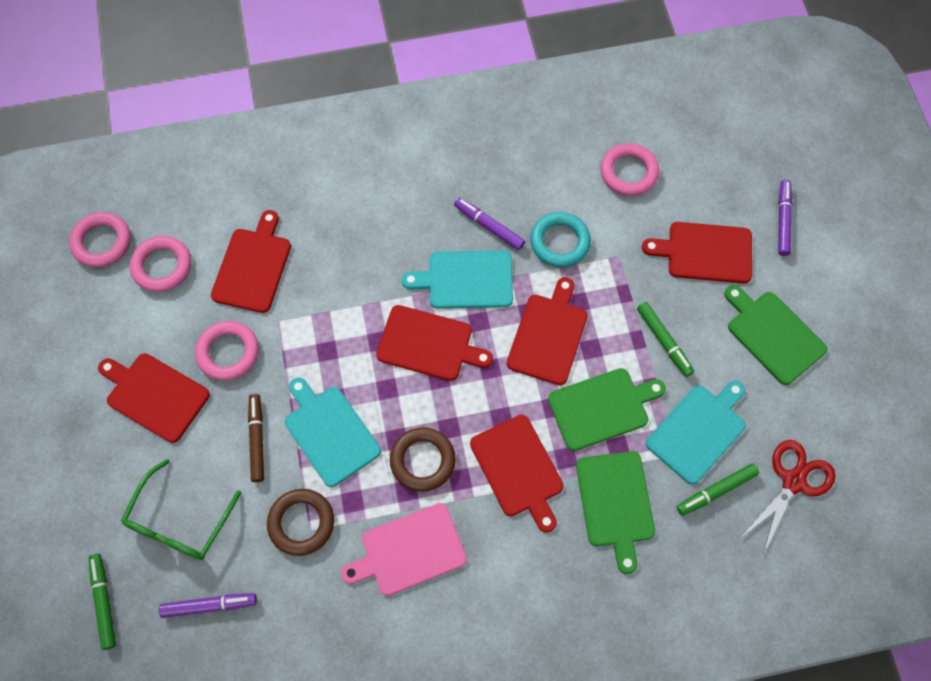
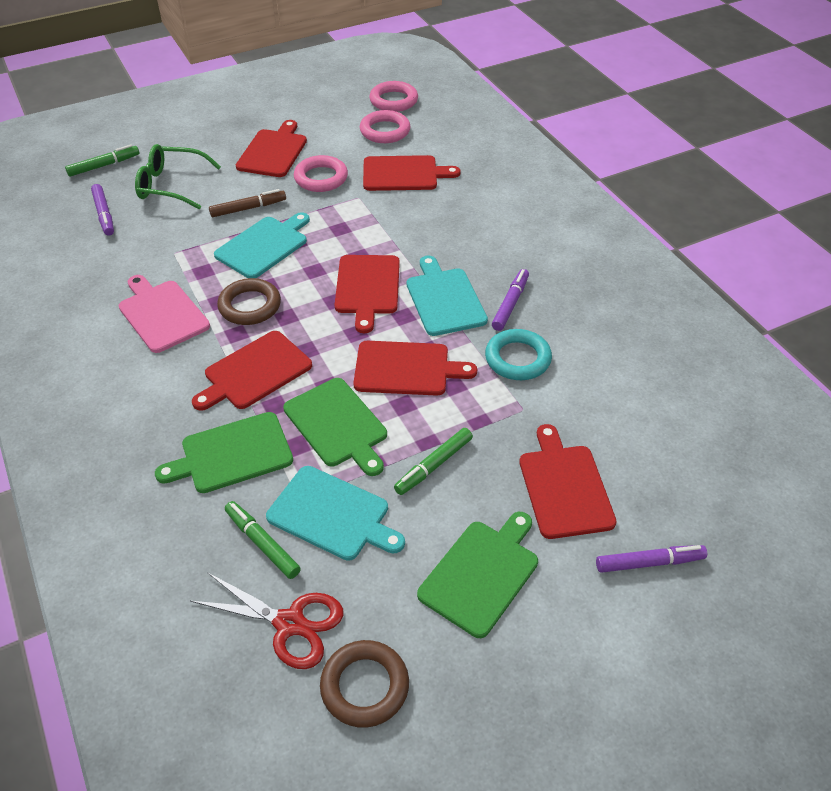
camera: 75 degrees right, 20 degrees down
brown ring [267,489,334,556] -> brown ring moved to [320,640,409,728]
pink ring [601,143,659,196] -> none

